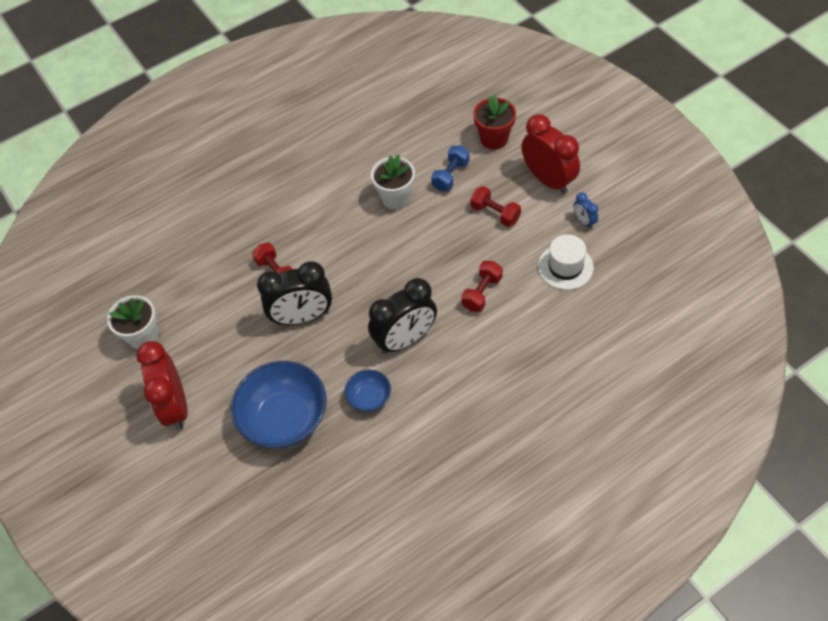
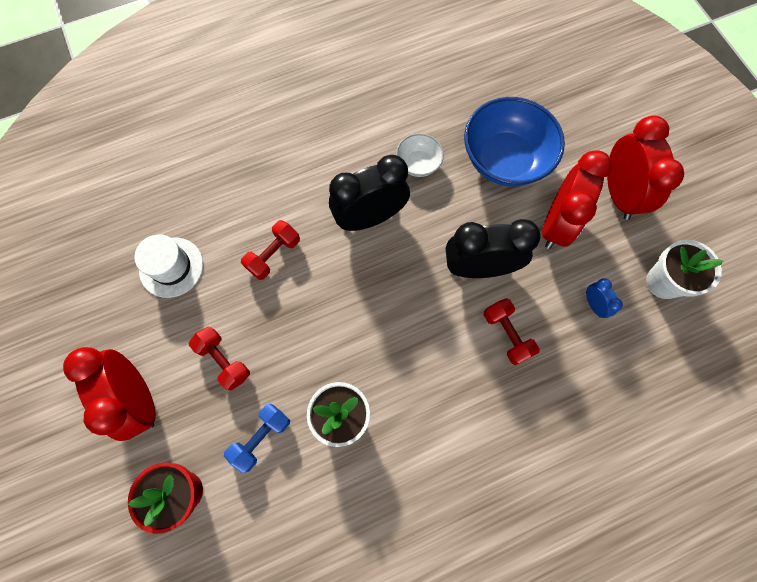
camera: 175 degrees left, 15 degrees up
blue bowl [345,369,391,412] -> white bowl [396,133,444,177]
blue clock [573,192,598,229] -> blue clock moved to [586,278,623,318]
none -> red clock [542,150,612,249]

